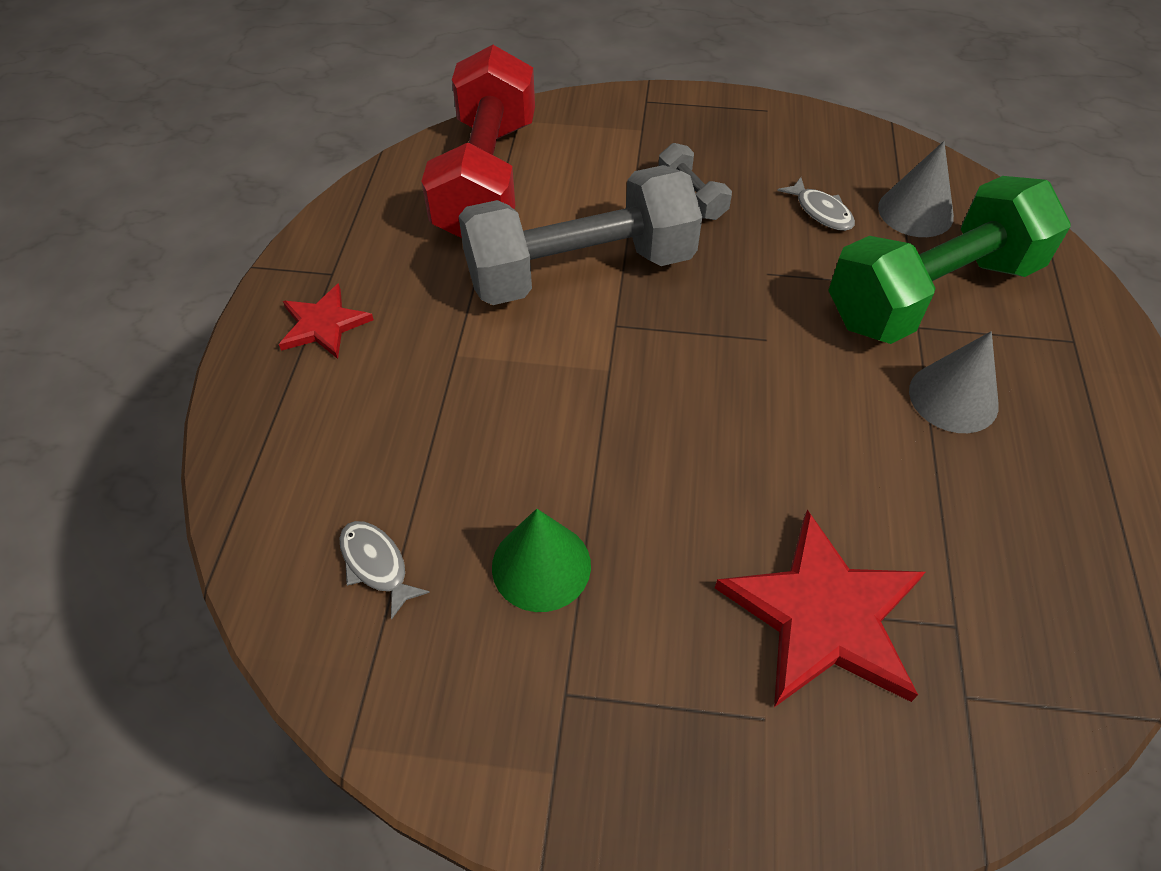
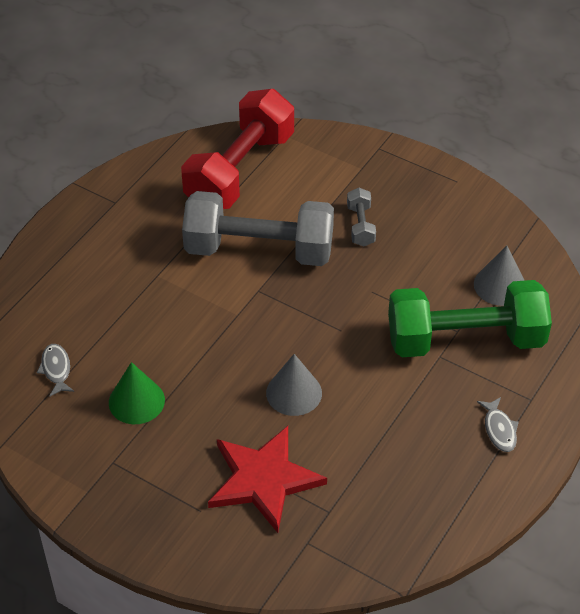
camera: 25 degrees right, 5 degrees down
red star [279,283,374,359] -> none
grey fish [777,177,855,231] -> grey fish moved to [477,397,519,452]
grey cone [909,331,999,433] -> grey cone moved to [266,354,322,416]

